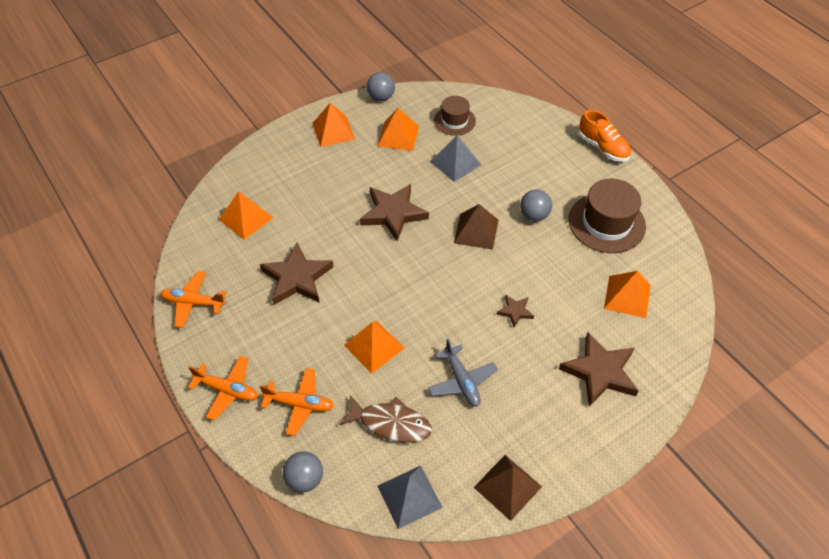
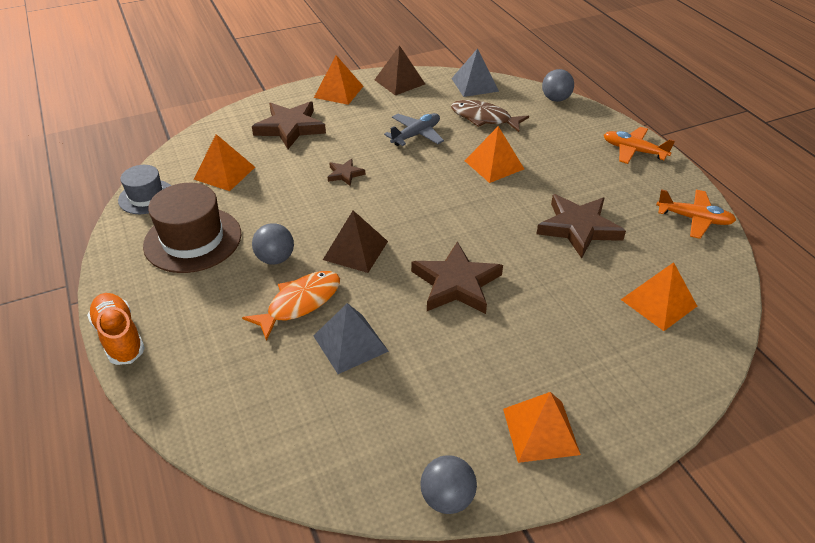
camera: 170 degrees left, 10 degrees down
orange plane [260,368,334,436] -> none
orange pyramid [378,108,419,151] -> orange pyramid moved to [314,55,363,105]
grey plane [428,339,498,406] -> grey plane turned 60 degrees clockwise [384,113,444,146]
brown hat [434,96,476,136] -> none
none -> grey hat [118,165,171,214]
none -> orange fish [242,271,340,341]

